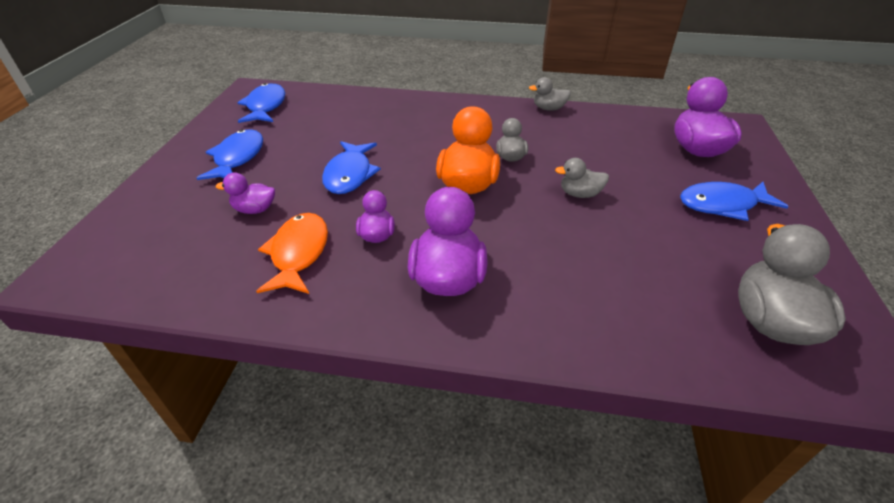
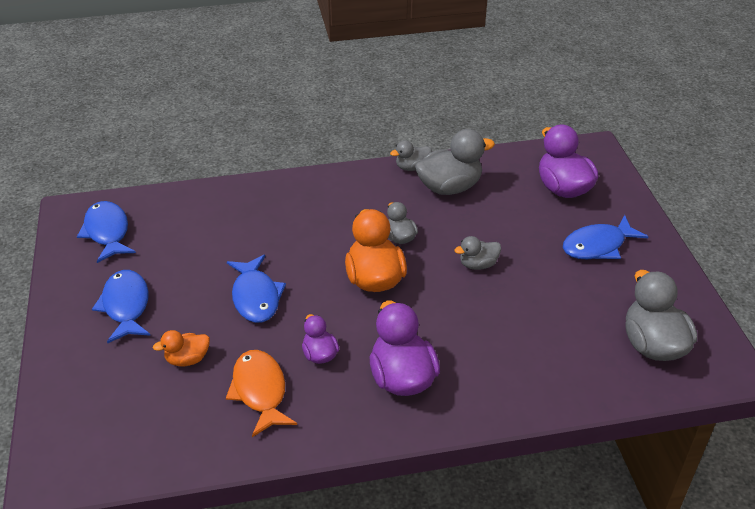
camera: 20 degrees left, 0 degrees up
purple duck [216,172,275,214] -> orange duck [153,330,210,366]
none -> grey duck [415,129,495,195]

